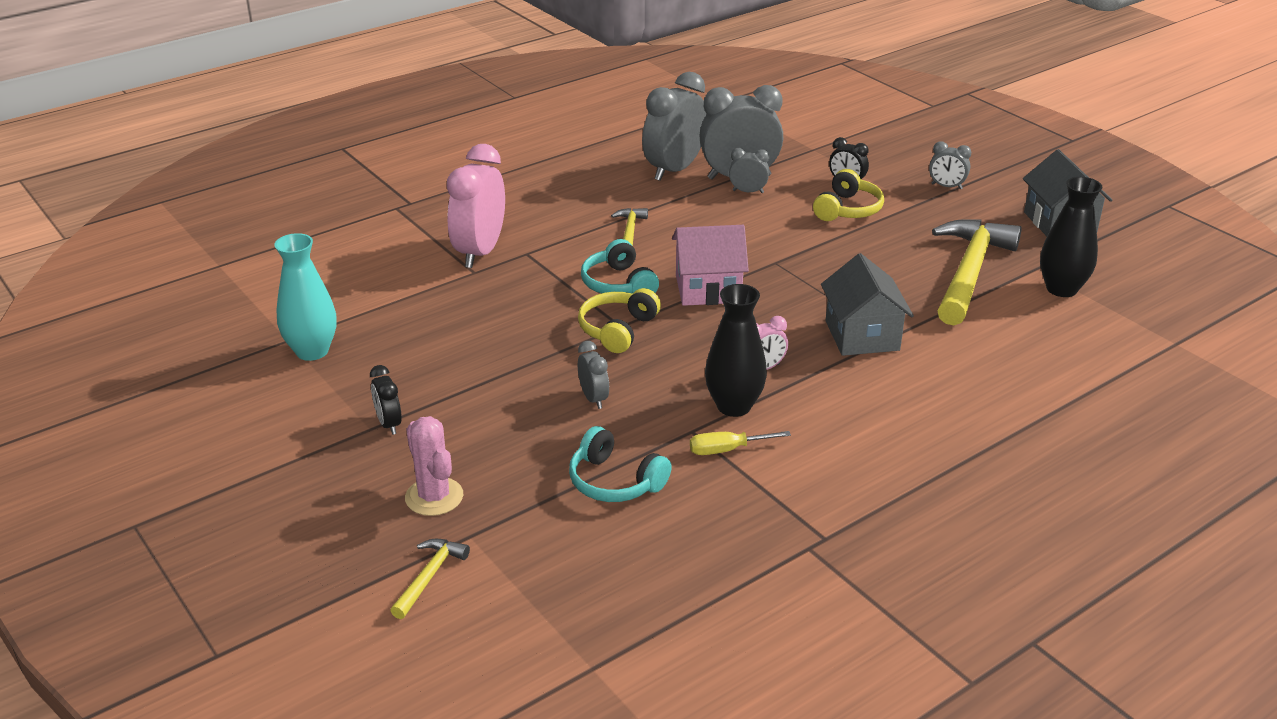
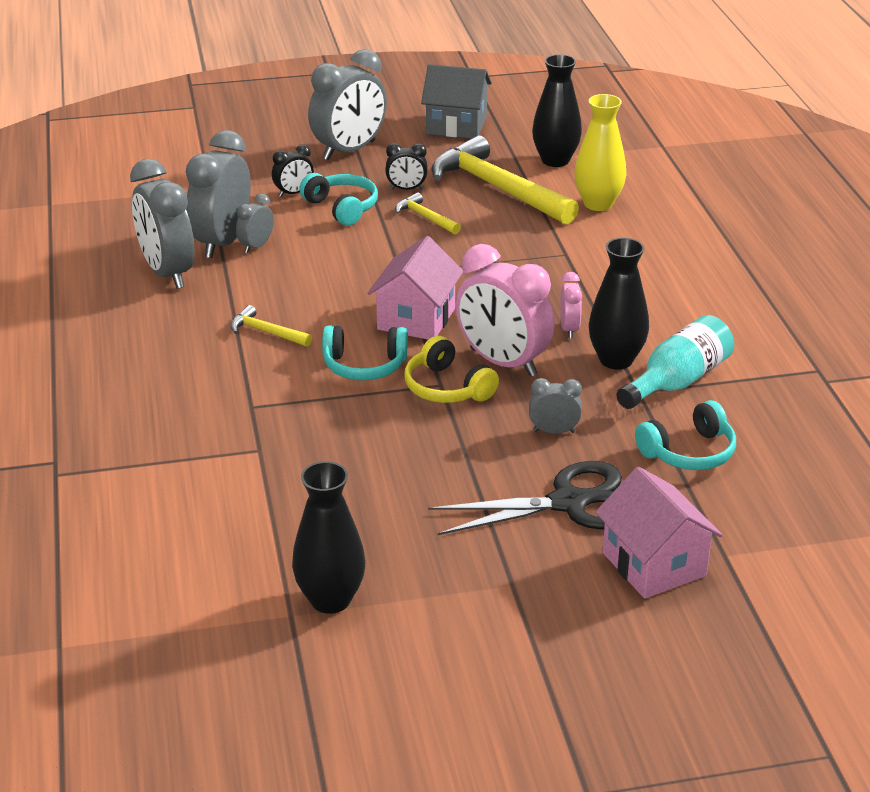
camera: 65 degrees left, 0 degrees up
turquoise vase [275,233,337,361] -> black vase [292,461,366,614]
black clock [370,365,402,435] -> black clock moved to [385,143,428,190]
yellow hammer [390,539,470,619] -> yellow hammer moved to [395,192,461,235]
pink cactus [405,416,463,516] -> pink house [595,467,723,599]
pink clock [447,144,505,268] -> pink clock moved to [456,244,555,377]
yellow screwdriver [690,431,791,455] -> turquoise bottle [616,315,734,409]
yellow headphones [813,169,884,221] -> turquoise headphones [299,173,378,226]
grey house [821,253,914,356] -> none
grey clock [929,141,971,189] -> grey clock [308,49,387,160], size x2.08
none -> black scissors [428,461,622,535]
none -> yellow vase [574,94,626,211]

